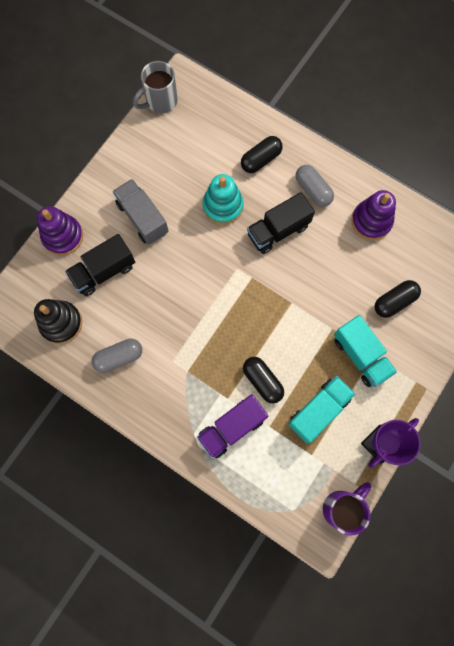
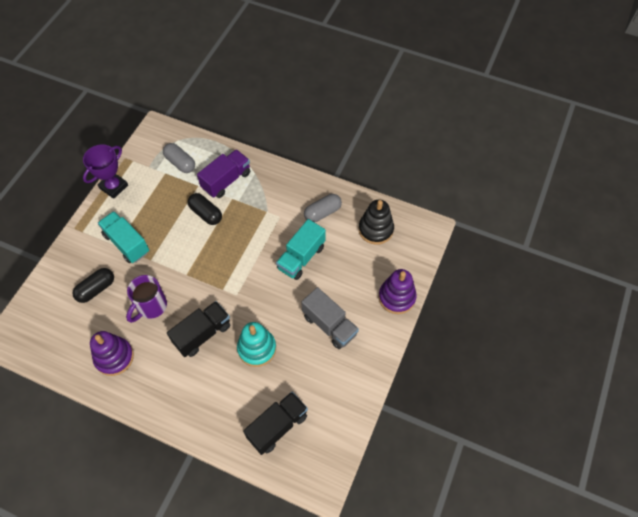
camera: 170 degrees right, 15 degrees down
black truck [65,234,135,296] -> black truck moved to [243,392,308,455]
grey mug [133,61,178,113] -> none
black capsule [241,136,283,173] -> none
turquoise truck [288,376,355,443] -> turquoise truck moved to [276,219,326,280]
grey capsule [296,165,334,207] -> grey capsule moved to [163,143,195,173]
purple mug [323,482,371,535] -> purple mug moved to [126,275,167,323]

